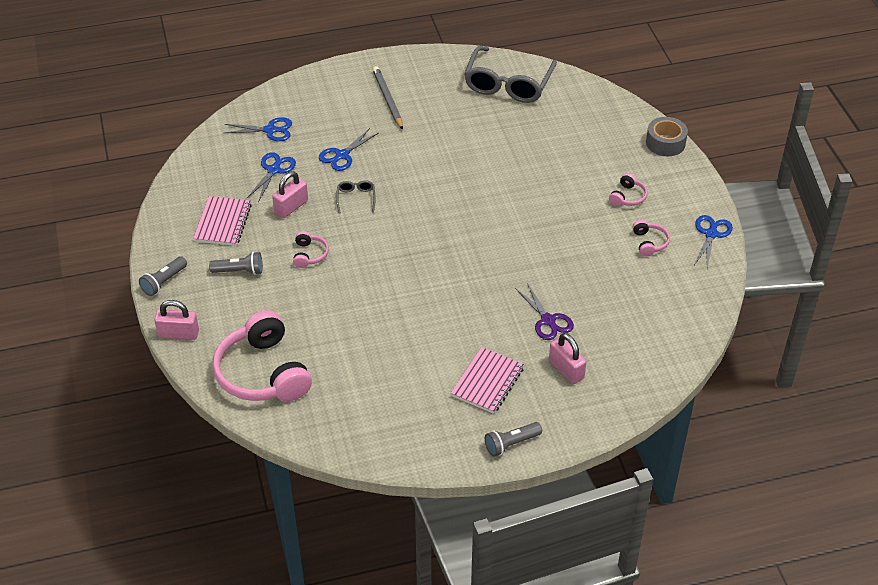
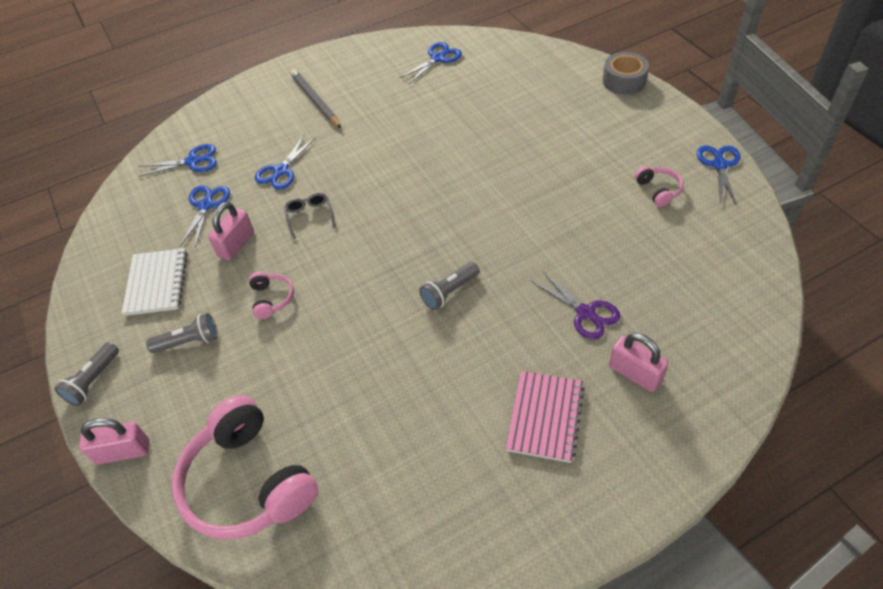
camera: 10 degrees left, 5 degrees up
pink notebook [193,196,252,246] -> white notebook [122,248,188,316]
grey glasses [464,46,557,103] -> blue scissors [400,42,462,84]
grey flashlight [485,422,542,457] -> grey flashlight moved to [419,262,480,310]
pink headphones [609,173,647,206] -> none

